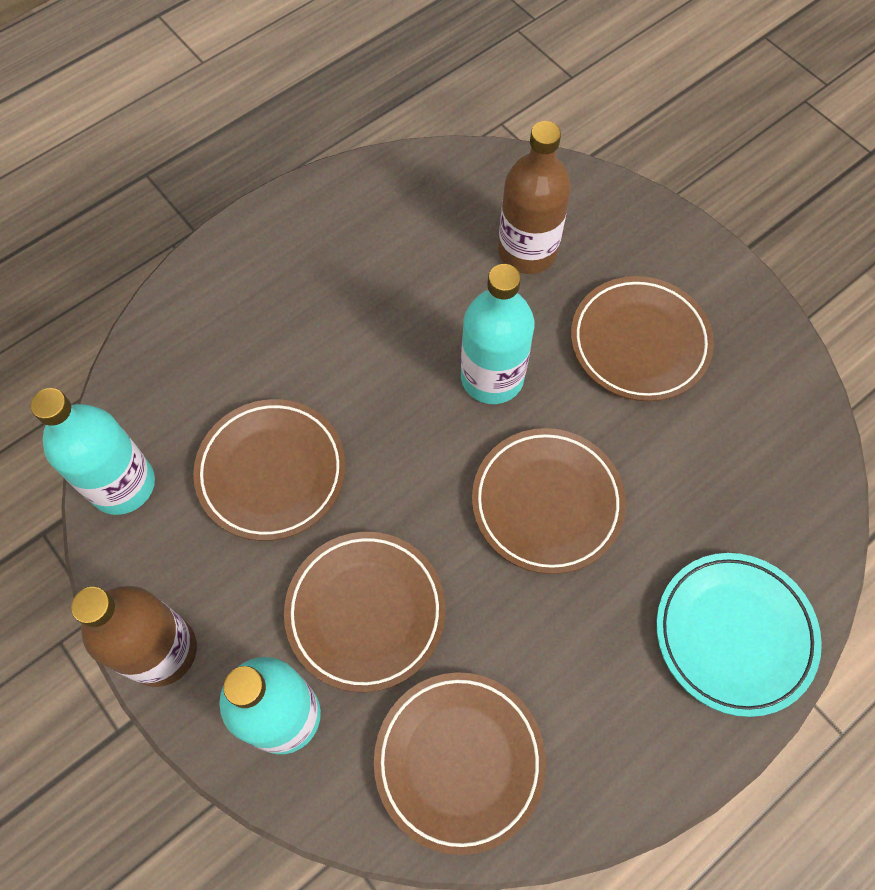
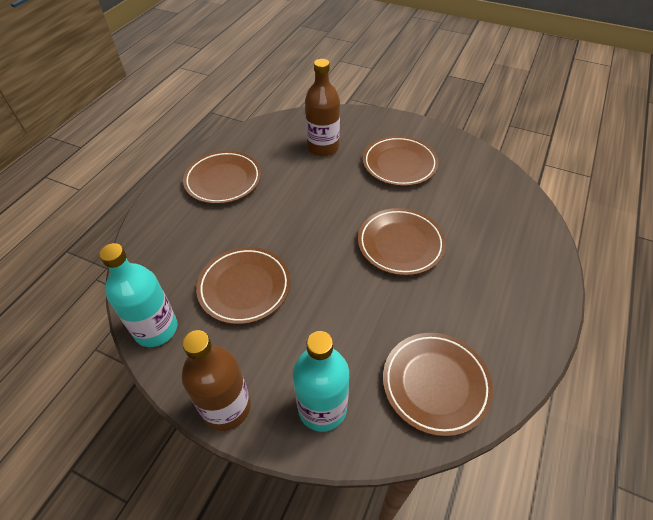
camera: 25 degrees left, 15 degrees down
brown plate [284,532,445,692] -> brown plate moved to [183,151,261,204]
turquoise bottle [461,264,535,404] -> none
turquoise plate [656,553,822,717] -> none

